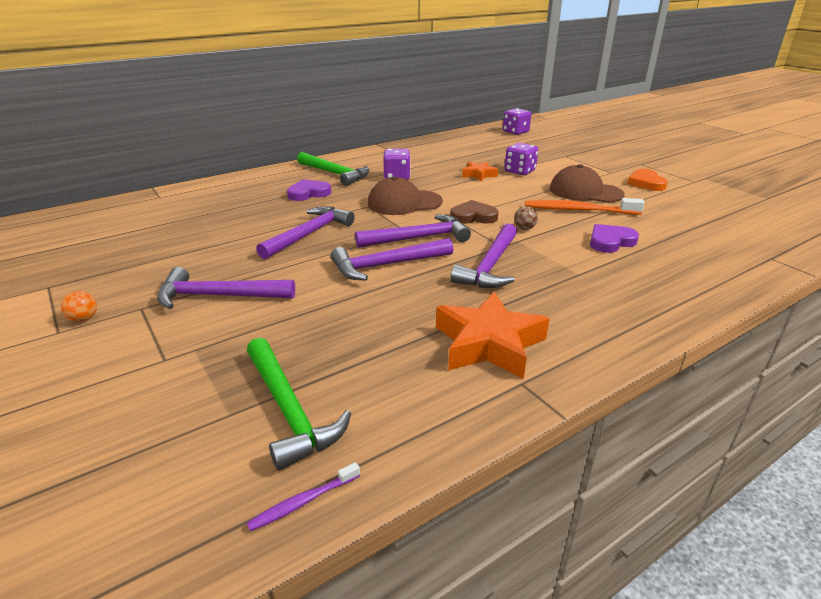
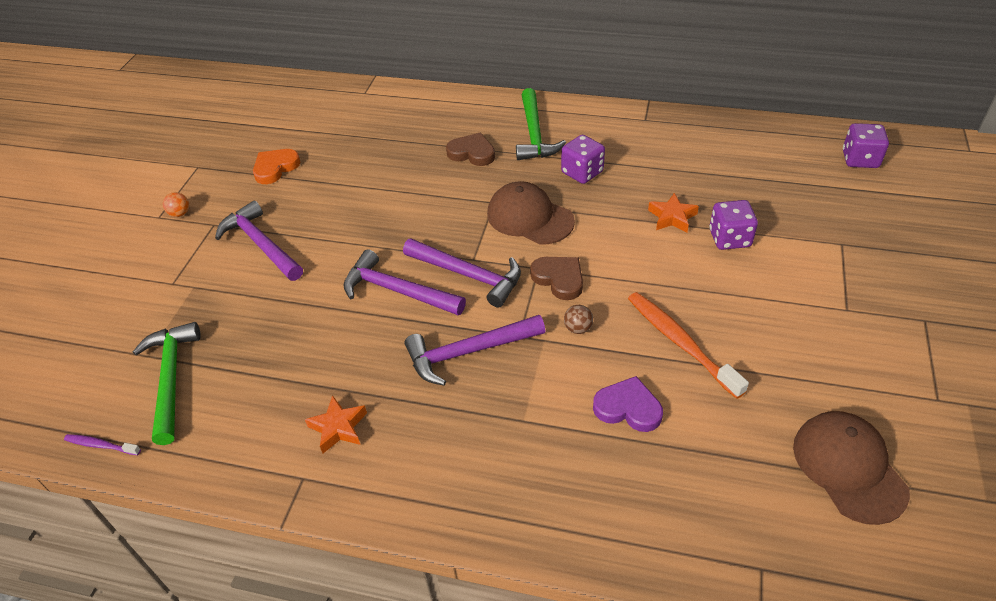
camera: 50 degrees right, 15 degrees up
green hammer [247,338,351,471] -> green hammer turned 150 degrees clockwise [133,322,201,445]
purple hammer [256,206,355,260] -> none
purple heart [287,179,331,201] -> brown heart [446,133,495,166]
orange star [436,291,549,379] -> orange star [305,395,367,453], size x0.55
brown cap [550,164,625,203] -> brown cap moved to [793,411,910,525]
orange heart [627,169,668,191] -> orange heart moved to [253,149,301,184]

